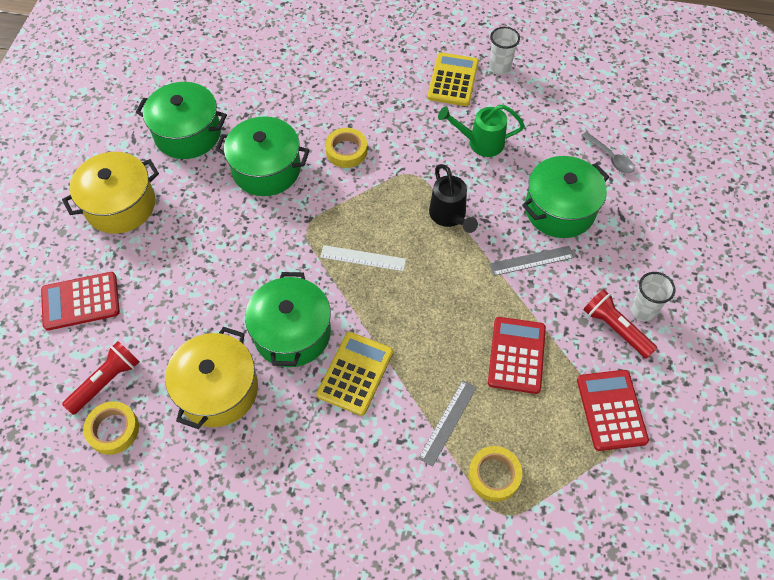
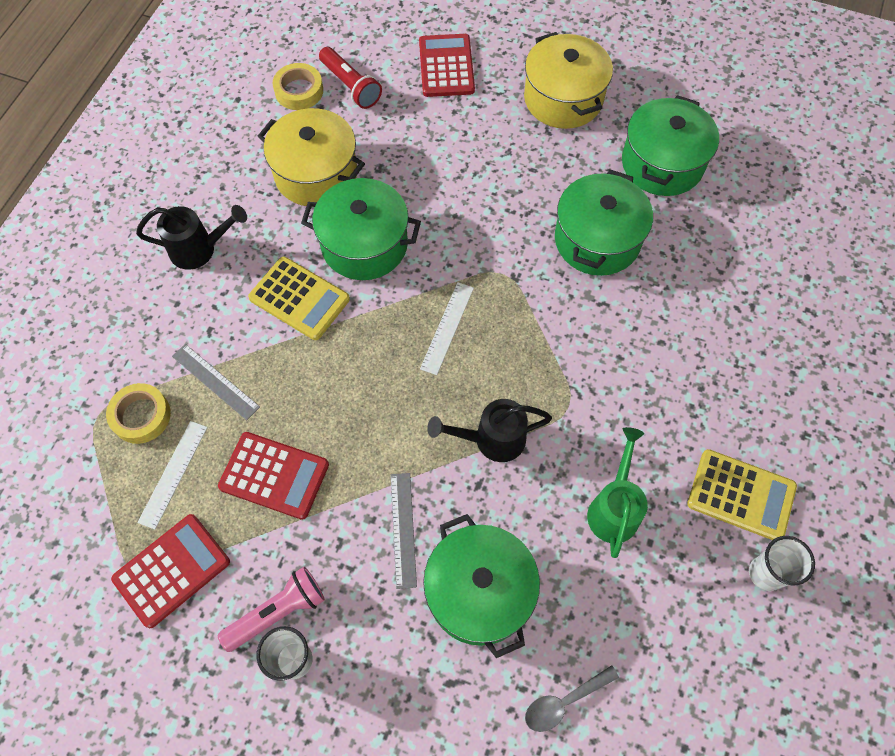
camera: 100 degrees right, 5 degrees up
yellow tape [325,128,367,168] -> none
red calculator [577,370,649,451] -> red calculator turned 45 degrees counterclockwise [111,514,230,628]
red flashlight [583,289,657,359] -> pink flashlight [218,567,325,652]
none -> black watering can [136,205,247,270]
none -> white ruler [137,421,208,529]

